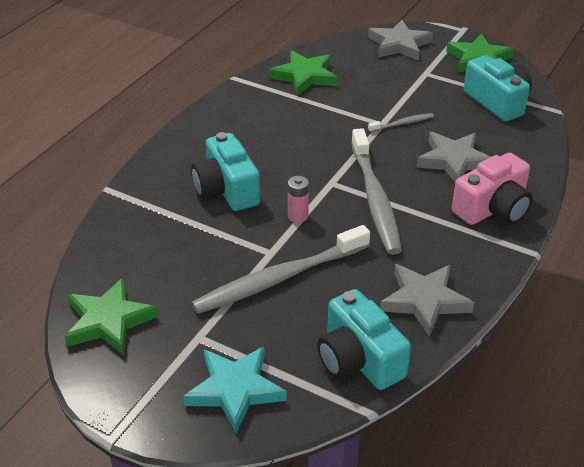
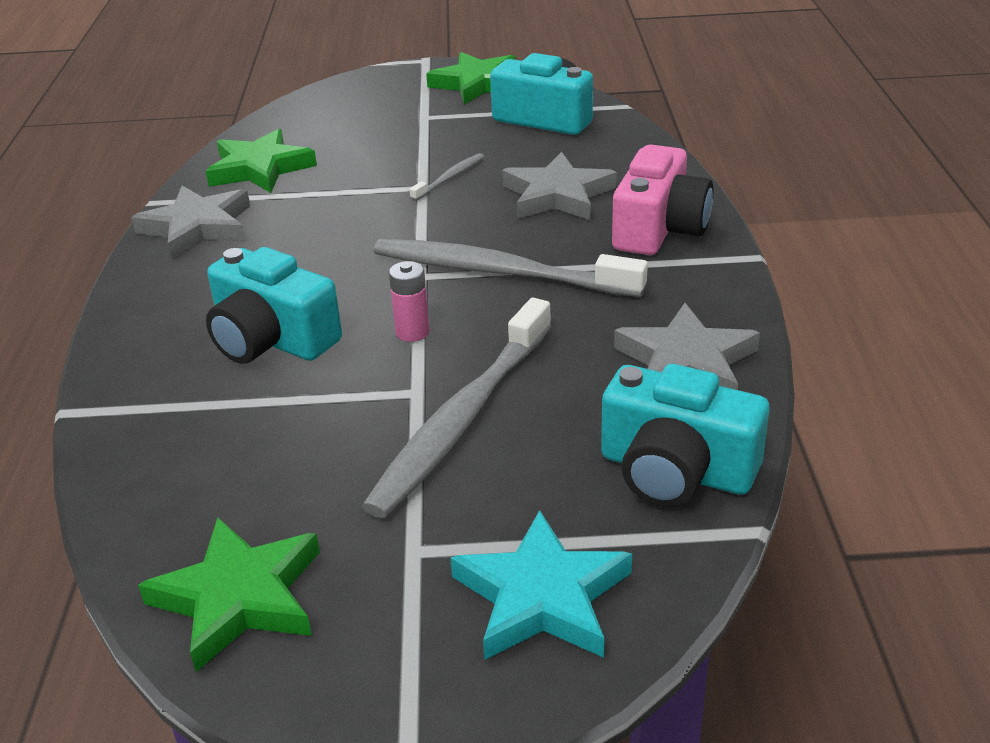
camera: 30 degrees left, 5 degrees down
grey toothbrush [351,128,402,255] -> grey toothbrush turned 150 degrees clockwise [374,239,648,297]
grey star [368,20,433,60] -> grey star moved to [131,186,250,259]

